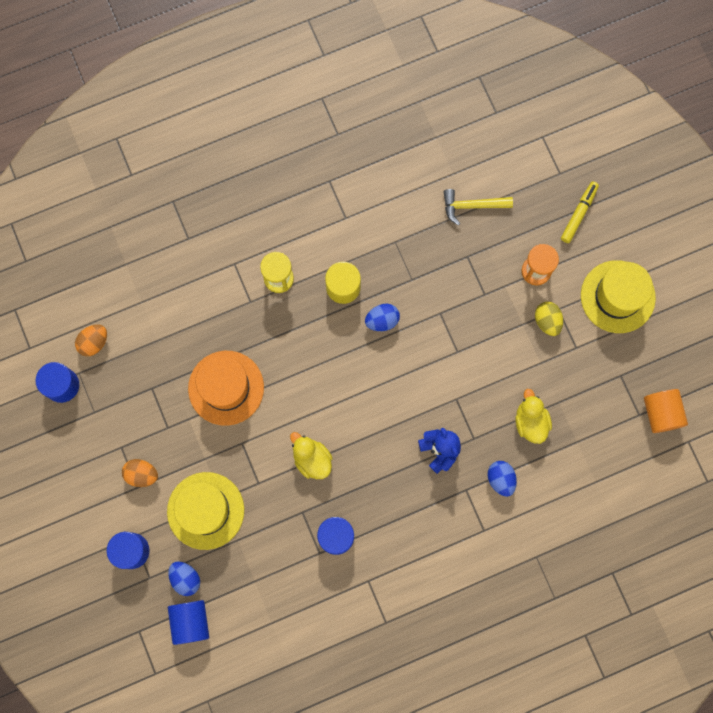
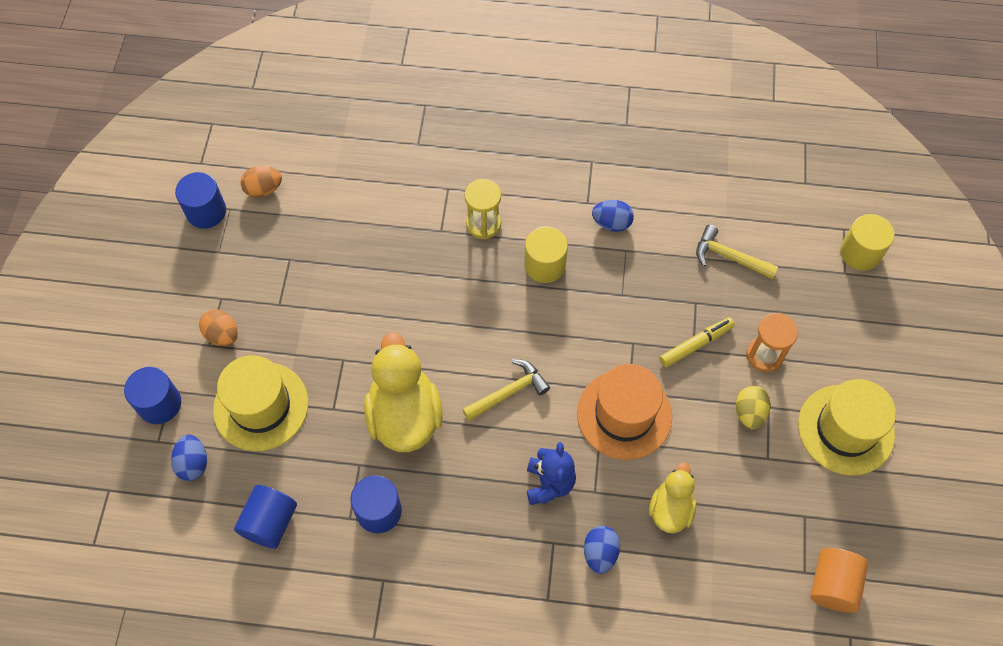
camera: 30 degrees right, 15 degrees down
blue cylinder [168,600,209,645] -> blue cylinder moved to [234,485,297,549]
orange hat [188,351,264,426] -> orange hat moved to [577,364,672,460]
yellow duck [290,432,333,479] -> yellow duck [364,332,443,452], size x1.73
blue egg [365,304,400,331] -> blue egg moved to [592,200,634,232]
yellow marker [561,181,599,243] -> yellow marker moved to [660,317,735,367]
none -> yellow hammer [462,359,550,421]
none -> yellow cylinder [840,214,895,271]

